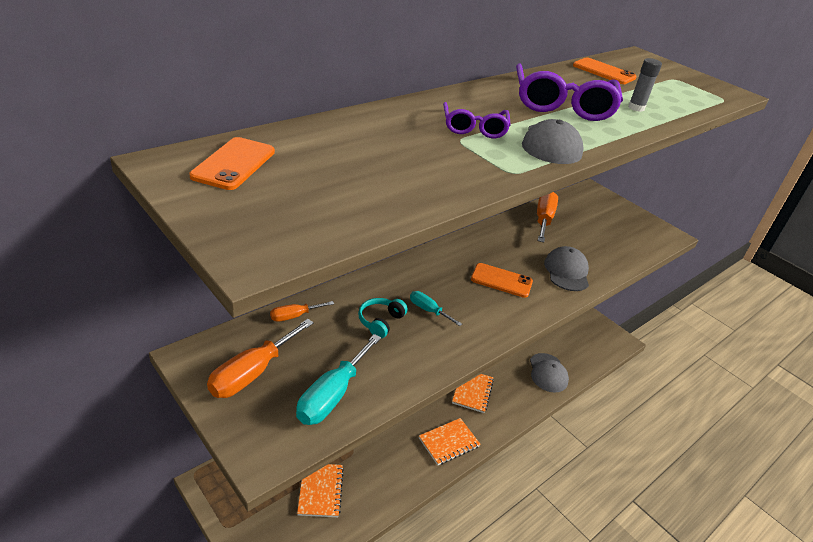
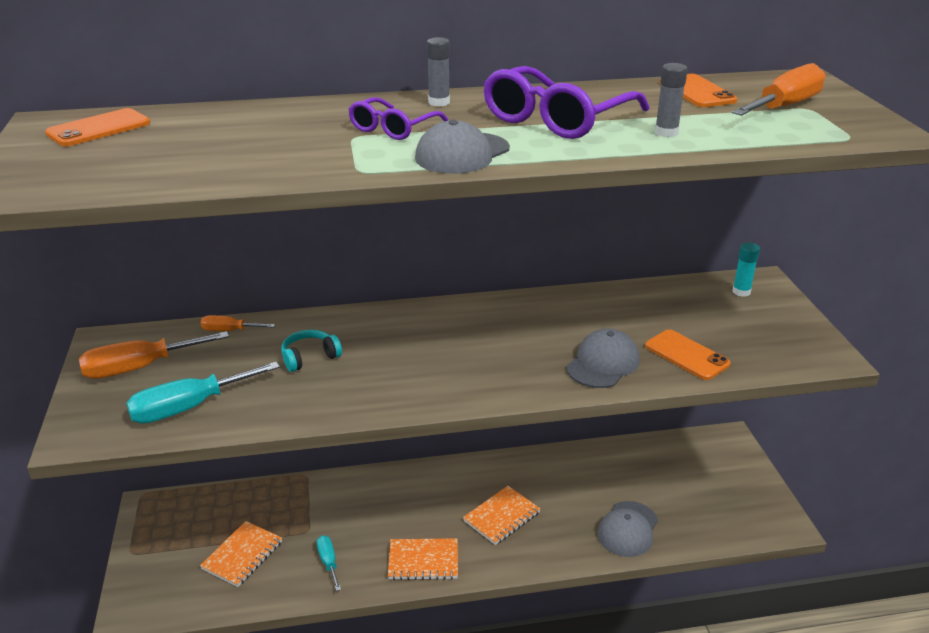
camera: 35 degrees right, 5 degrees down
turquoise screwdriver [410,291,462,326] -> turquoise screwdriver moved to [317,535,341,591]
orange phone [471,263,533,298] -> orange phone moved to [645,329,731,380]
orange screwdriver [537,192,558,242] -> orange screwdriver moved to [732,63,825,116]
none -> grey glue stick [427,37,450,106]
none -> turquoise glue stick [732,243,760,297]

